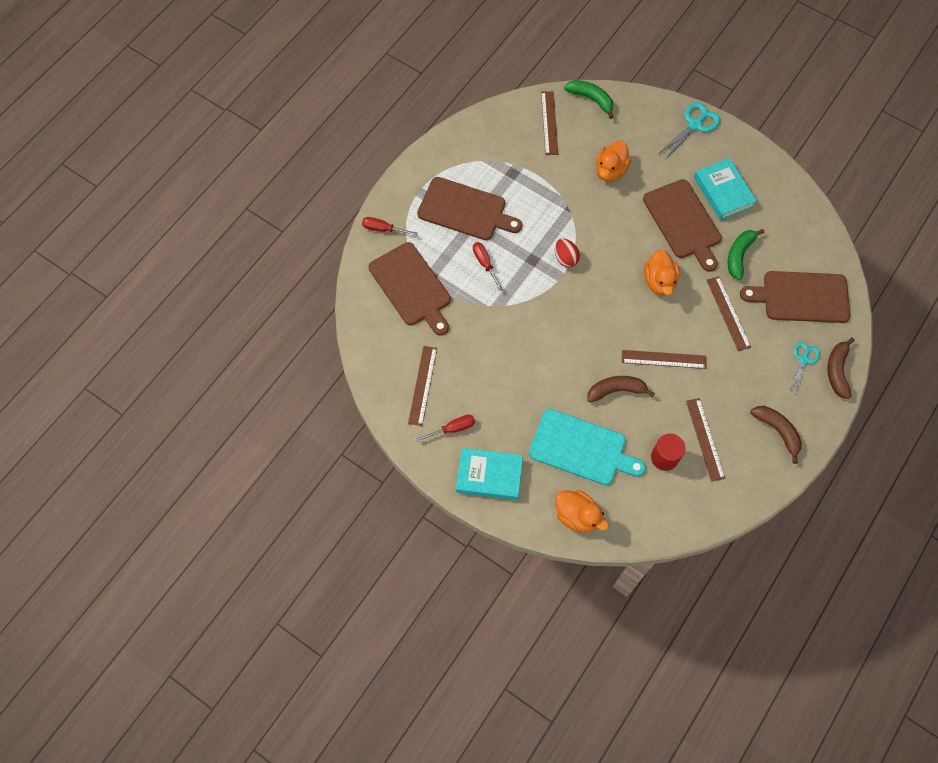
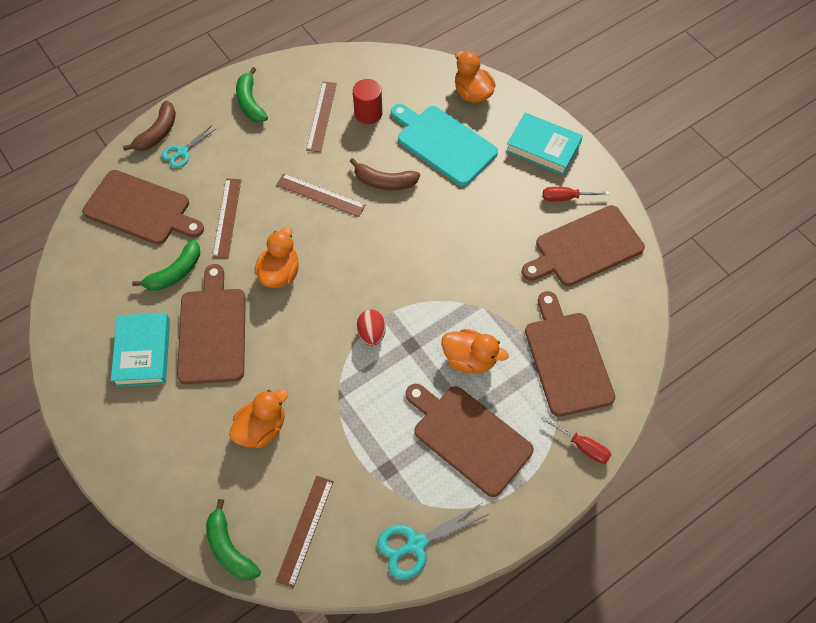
camera: 160 degrees left, 5 degrees down
brown ruler [408,346,437,426] -> brown cutting board [522,205,645,286]
red screwdriver [473,242,503,291] -> orange duck [441,329,509,373]
turquoise scissors [658,102,720,158] -> turquoise scissors moved to [377,503,489,579]
brown banana [750,406,802,464] -> green banana [236,67,268,122]

